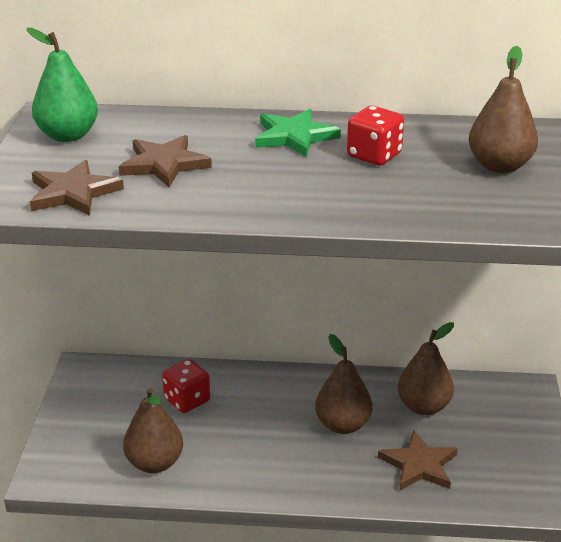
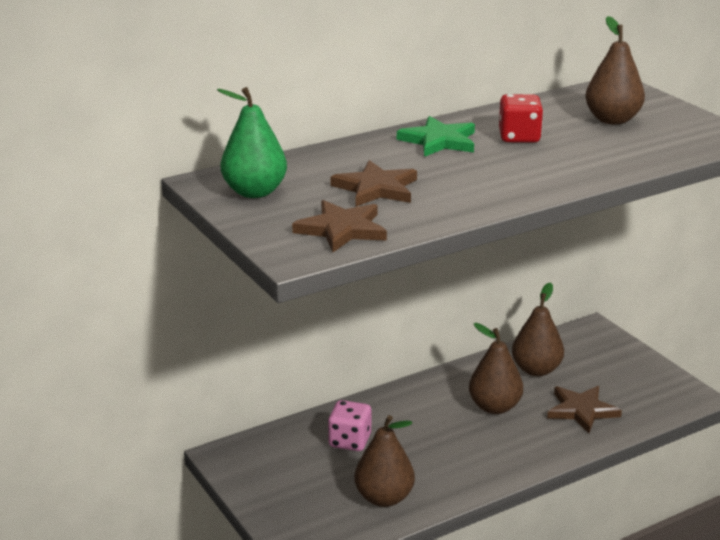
camera: 35 degrees left, 5 degrees down
red dice [162,359,210,413] -> pink dice [328,400,371,451]

